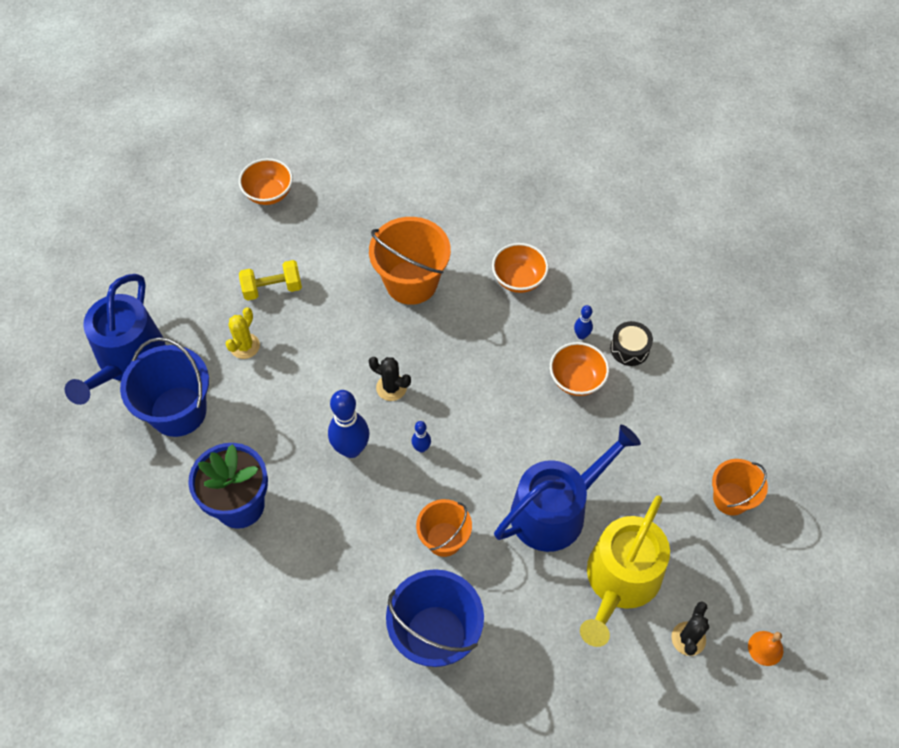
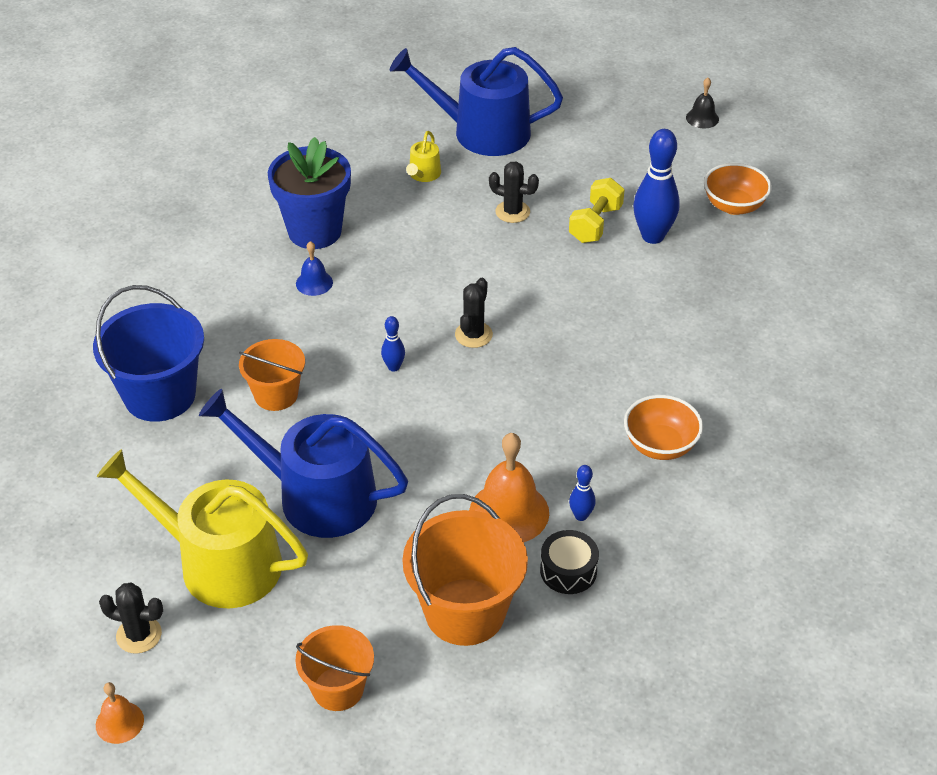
camera: 85 degrees right, 15 degrees down
blue bucket [120,337,209,437] -> yellow watering can [406,131,441,182]
yellow cactus [225,307,260,359] -> black cactus [489,162,539,223]
yellow dumbbell [239,260,302,301] -> yellow dumbbell turned 45 degrees clockwise [569,178,625,243]
blue bowling pin [328,390,369,458] -> blue bowling pin moved to [633,129,680,244]
orange bucket [369,217,451,305] -> orange bucket moved to [402,494,528,646]
blue watering can [494,425,641,552] -> blue watering can turned 150 degrees clockwise [199,389,408,538]
orange bowl [550,342,609,396] -> orange bell [469,433,549,542]
none -> blue bell [296,241,333,296]
none -> black bell [686,78,719,128]

